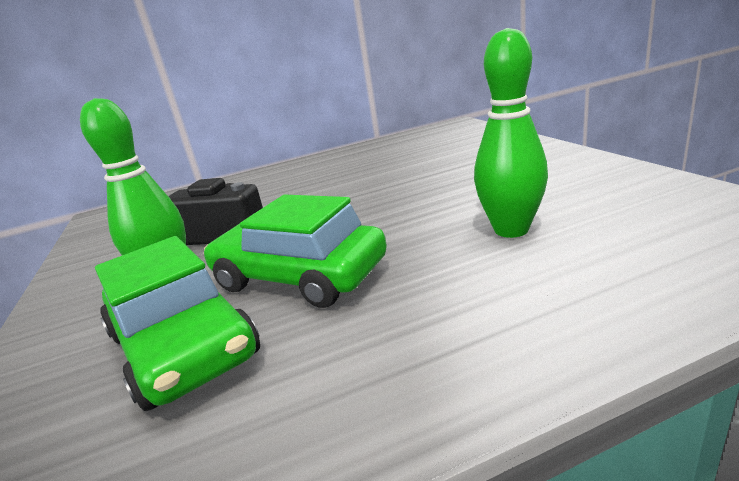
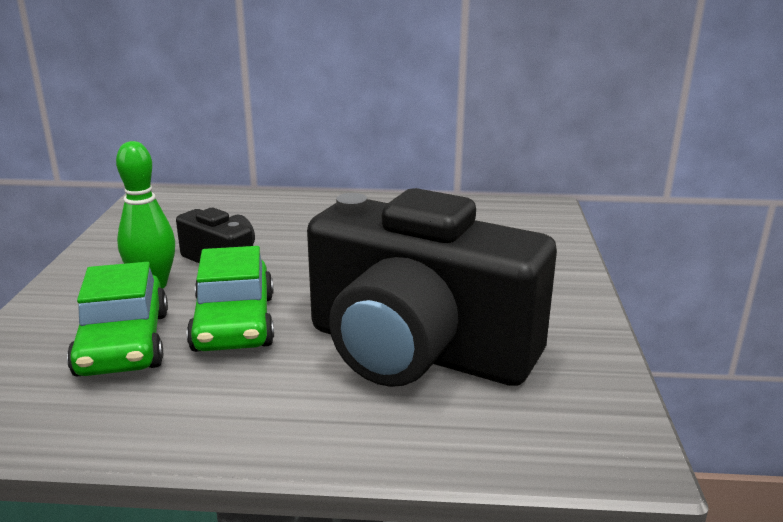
camera: 20 degrees right, 0 degrees up
green car [204,195,387,308] -> green car turned 150 degrees counterclockwise [187,246,274,352]
green bowling pin [474,28,548,238] -> black camera [307,188,557,387]

